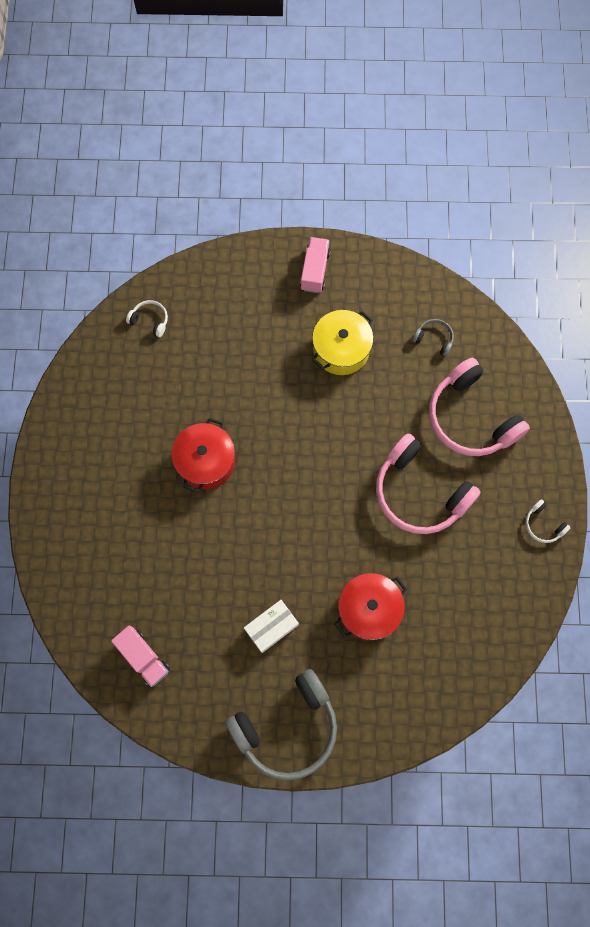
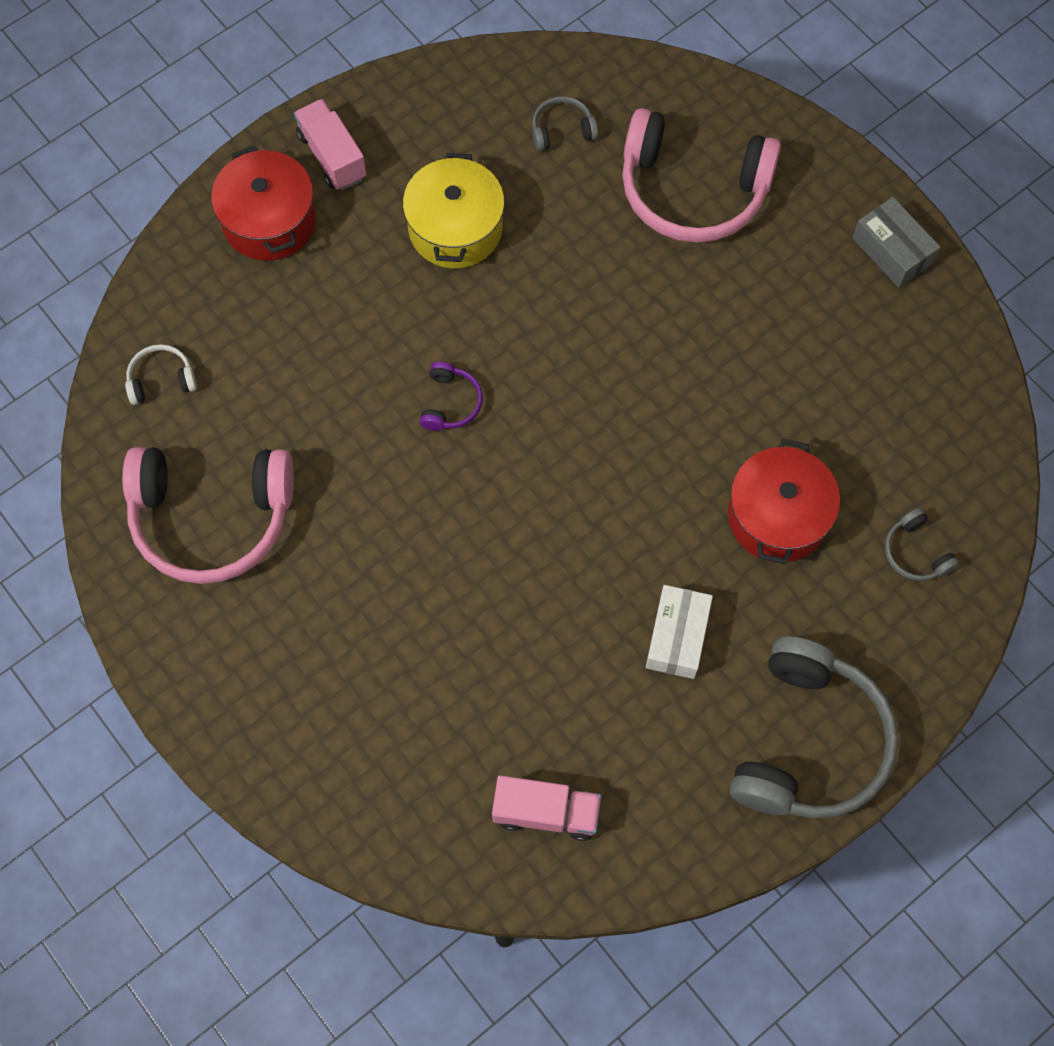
camera: 40 degrees left, 5 degrees down
red pot [171,418,235,492] -> red pot moved to [211,146,316,261]
pink headphones [376,433,481,534] -> pink headphones moved to [122,447,294,584]
white headphones [525,499,570,543] -> grey box [852,197,940,288]
none -> purple headphones [420,362,483,431]
none -> grey headphones [885,508,959,581]

